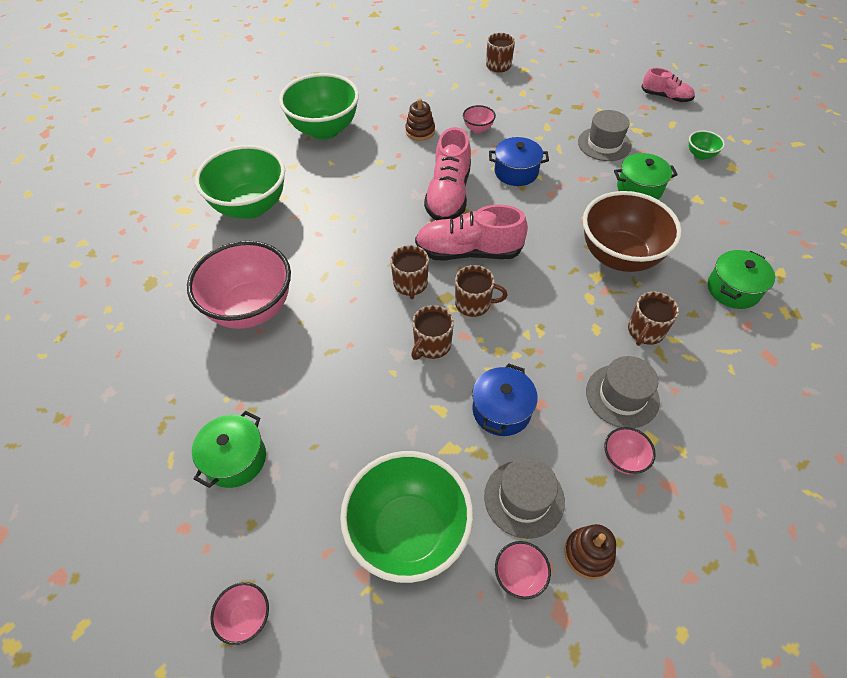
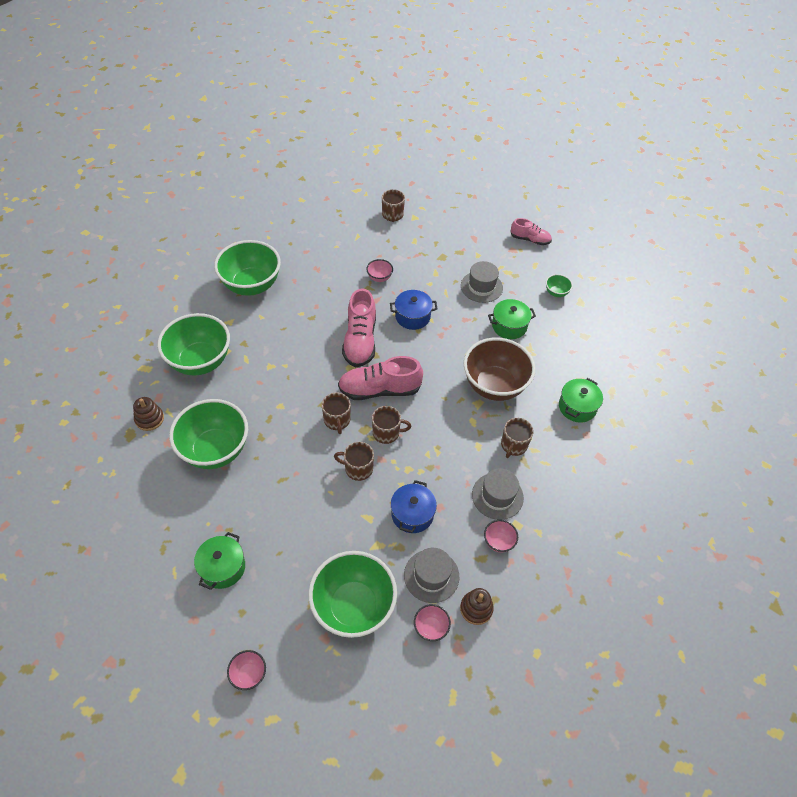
camera: 10 degrees left, 0 degrees up
pink bowl [187,241,291,329] -> green bowl [169,399,248,469]
brown stacking toy [405,98,435,141] -> brown stacking toy moved to [133,397,164,431]
brown mug [411,305,454,360] -> brown mug turned 75 degrees clockwise [334,442,374,481]

